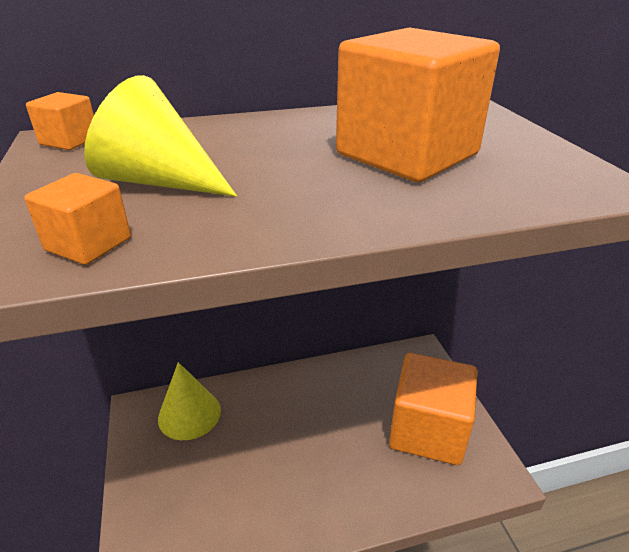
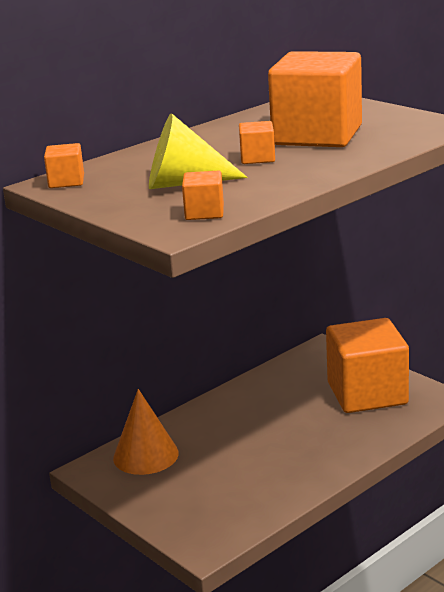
camera: 25 degrees left, 10 degrees down
yellow cone [158,362,221,440] -> orange cone [113,389,179,475]
none -> orange cube [239,121,275,164]

